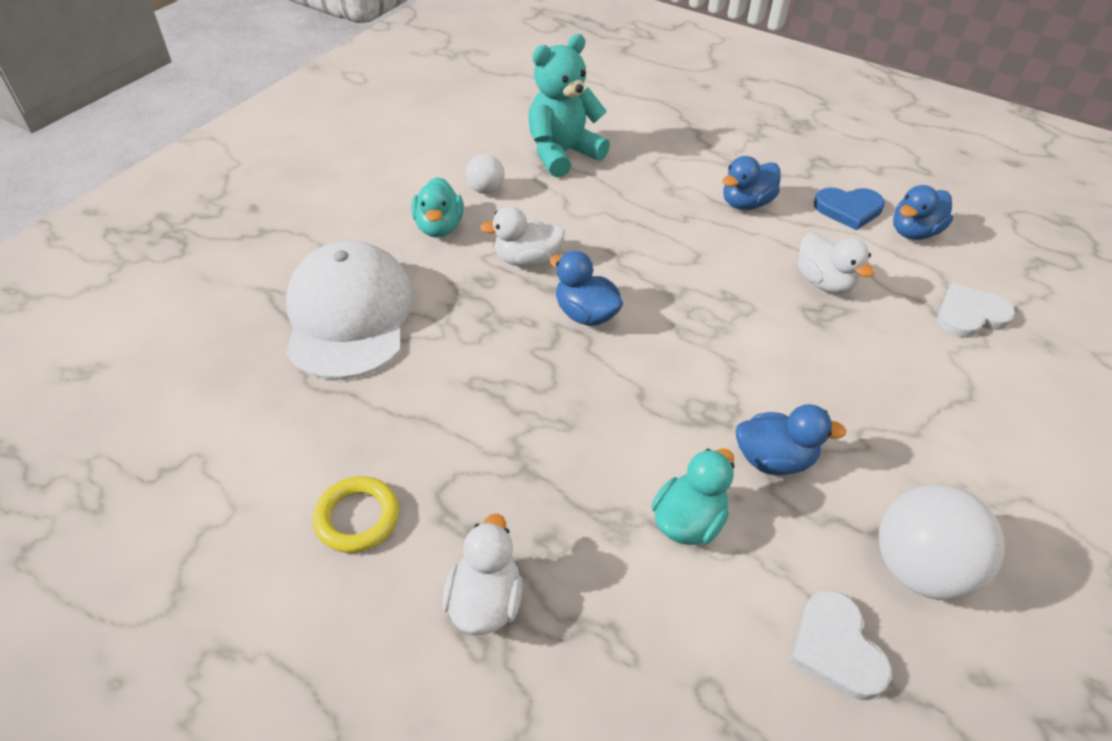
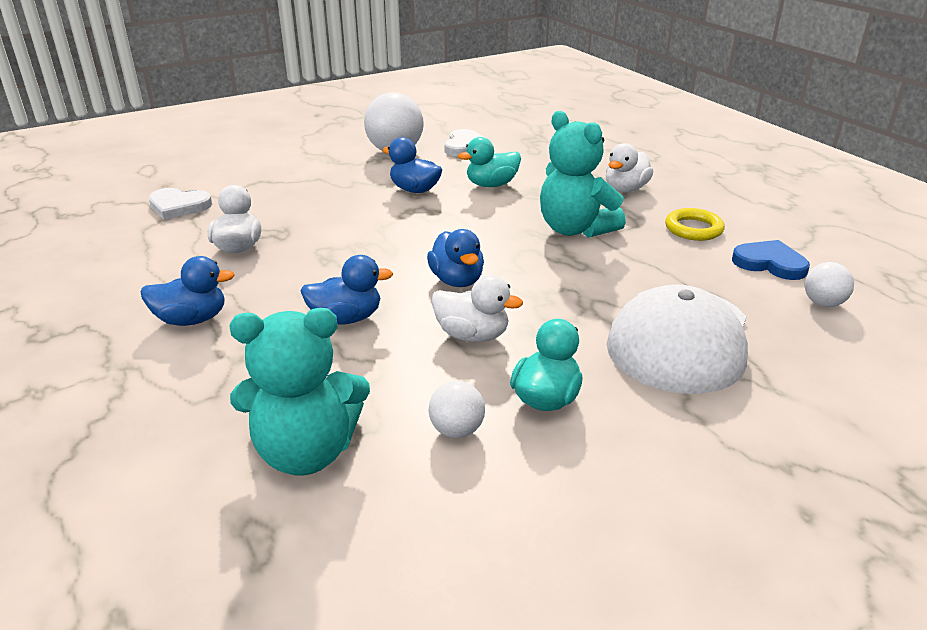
camera: 150 degrees left, 15 degrees down
blue heart [814,187,885,230] -> blue heart moved to [732,240,810,280]
blue duck [893,185,953,240] -> blue duck moved to [301,255,393,325]
none -> turquoise teddy bear [540,111,626,238]
none -> white ball [804,262,854,307]

